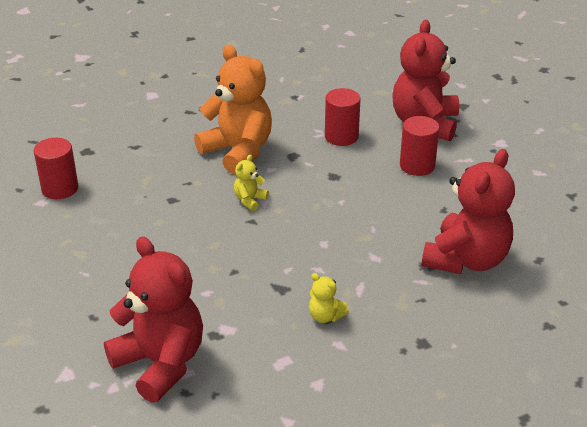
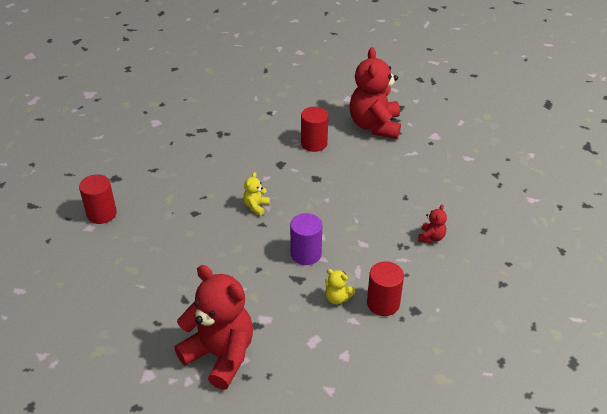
camera: 10 degrees left, 5 degrees up
orange teddy bear [194,45,272,174] -> none
red cylinder [400,116,439,176] -> red cylinder moved to [367,261,404,316]
red teddy bear [422,149,515,274] -> red teddy bear [418,204,447,243], size x0.42
none -> purple cylinder [290,213,322,265]

